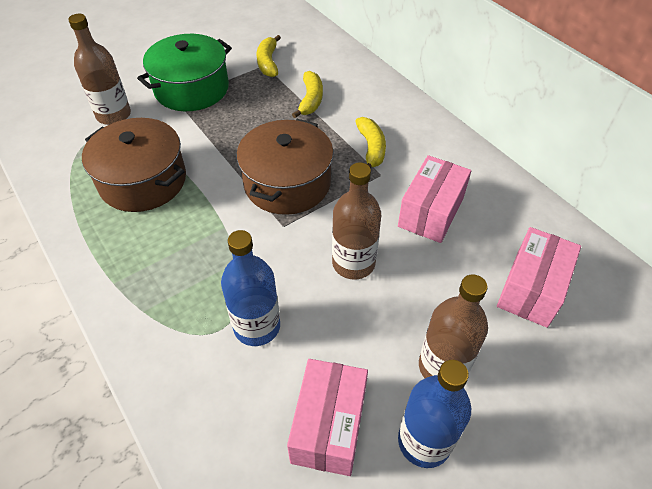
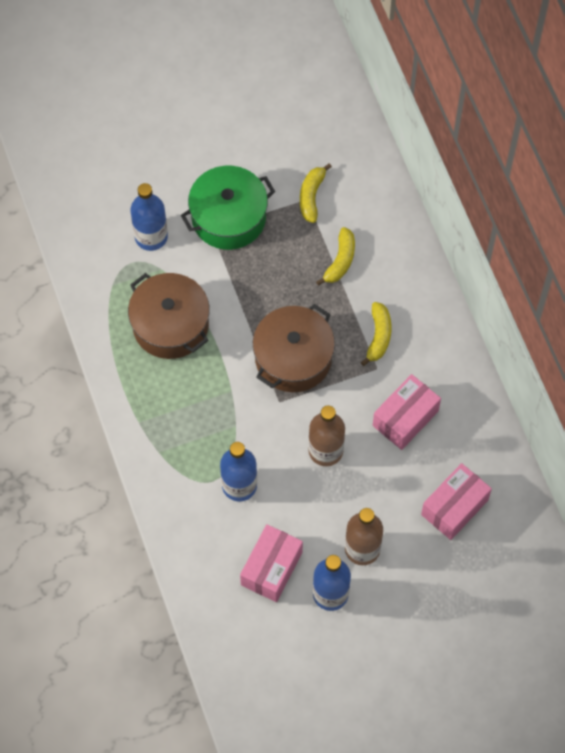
camera: 15 degrees right, 15 degrees up
brown bottle [68,14,131,125] -> blue bottle [130,183,168,251]

